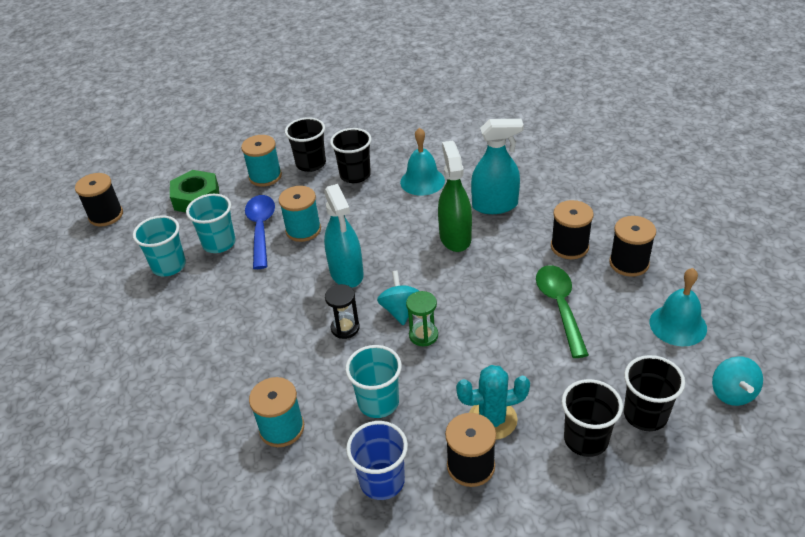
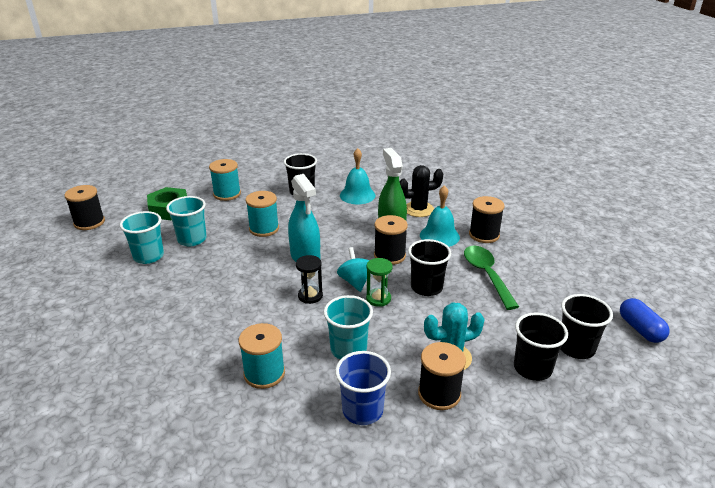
camera: 10 degrees left, 10 degrees down
blue spoon [245,195,275,269] -> none
black cup [285,117,326,172] -> black cup moved to [408,239,451,296]
turquoise spray bottle [471,119,524,214] -> black cactus [400,165,443,217]
black spool [609,216,656,277] -> black spool moved to [374,215,408,265]
turquoise bell [650,268,707,346] -> turquoise bell moved to [420,185,460,247]
turquoise spinning top [712,356,763,406] -> blue capsule [620,298,670,343]

